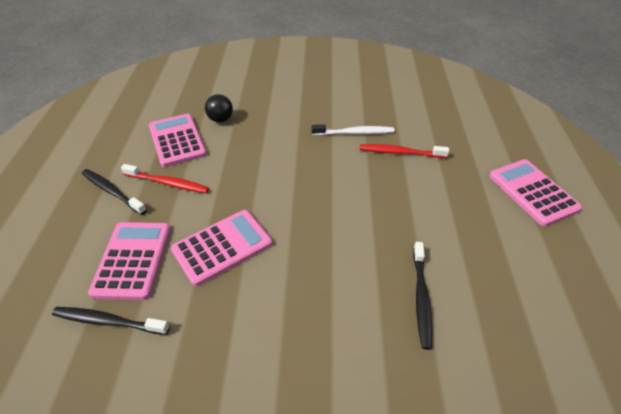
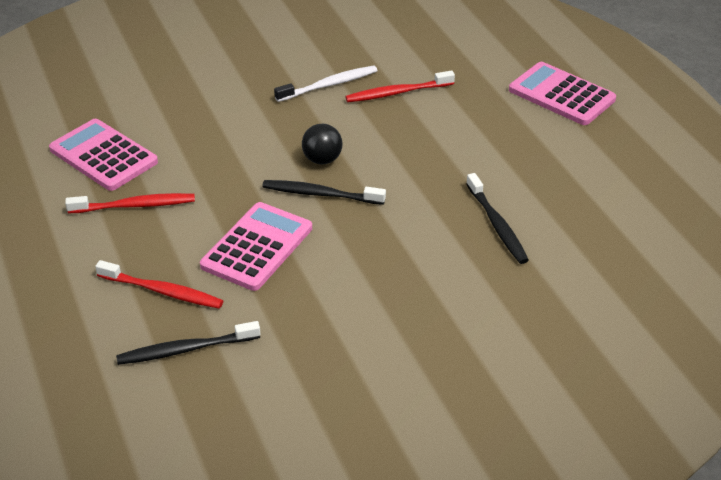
camera: 25 degrees left, 5 degrees down
black toothbrush [82,169,147,215] -> black toothbrush moved to [262,180,386,205]
pink calculator [88,222,171,300] -> red toothbrush [95,260,223,309]
black ball [205,94,233,122] -> black ball moved to [302,123,342,165]

